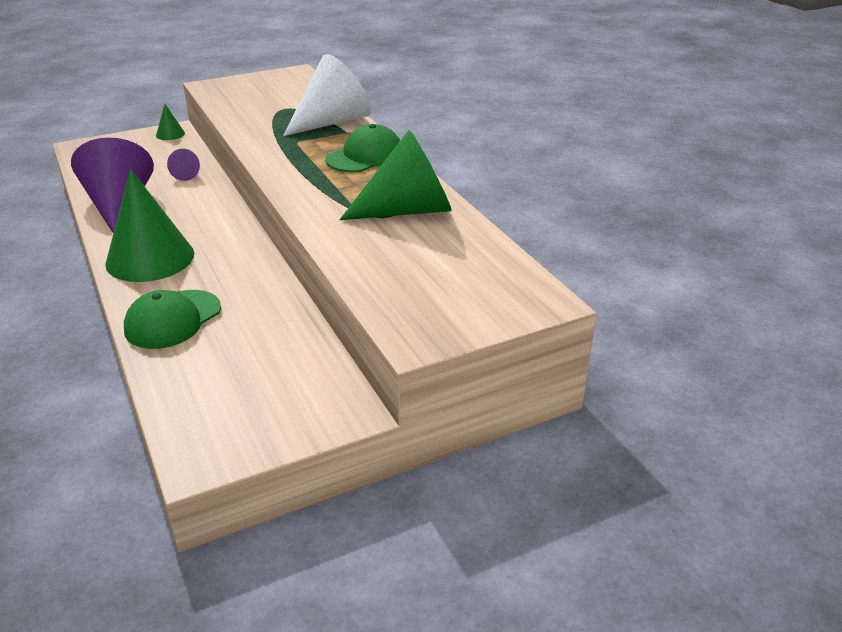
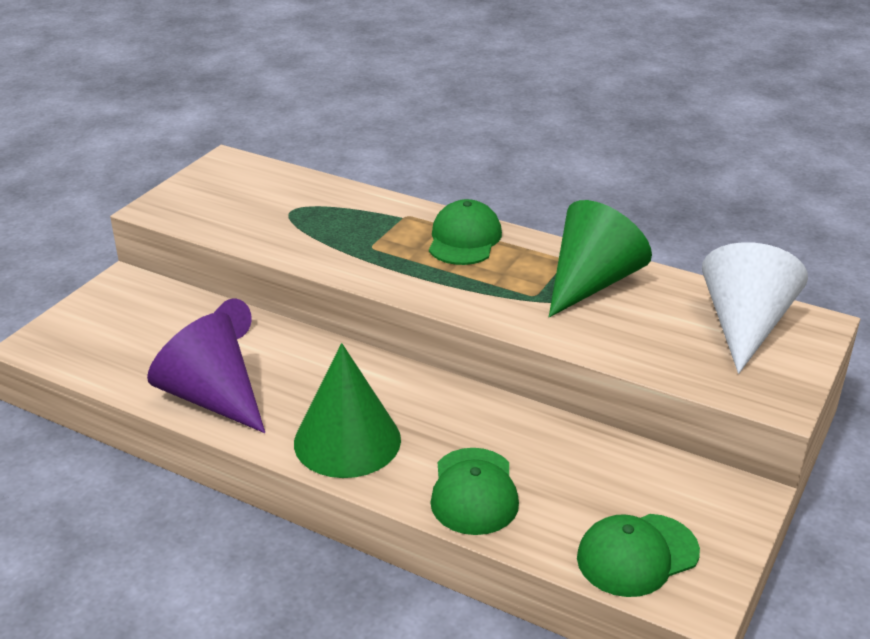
camera: 35 degrees left, 0 degrees up
green cone [156,104,185,140] -> none
white cone [283,54,371,136] -> white cone moved to [702,242,808,374]
none -> green cap [577,514,700,597]

